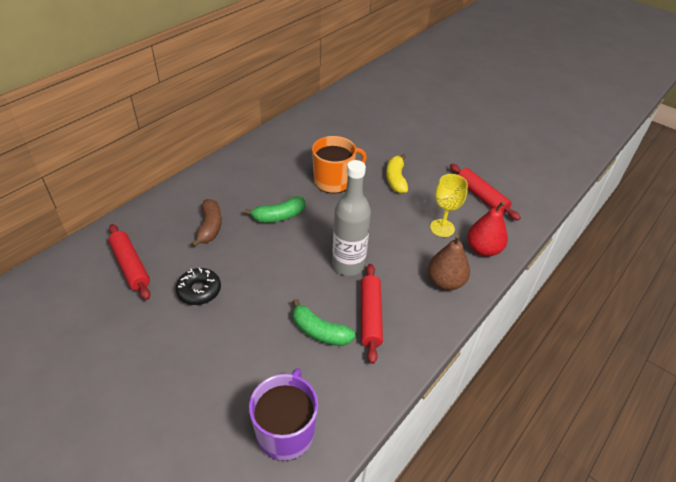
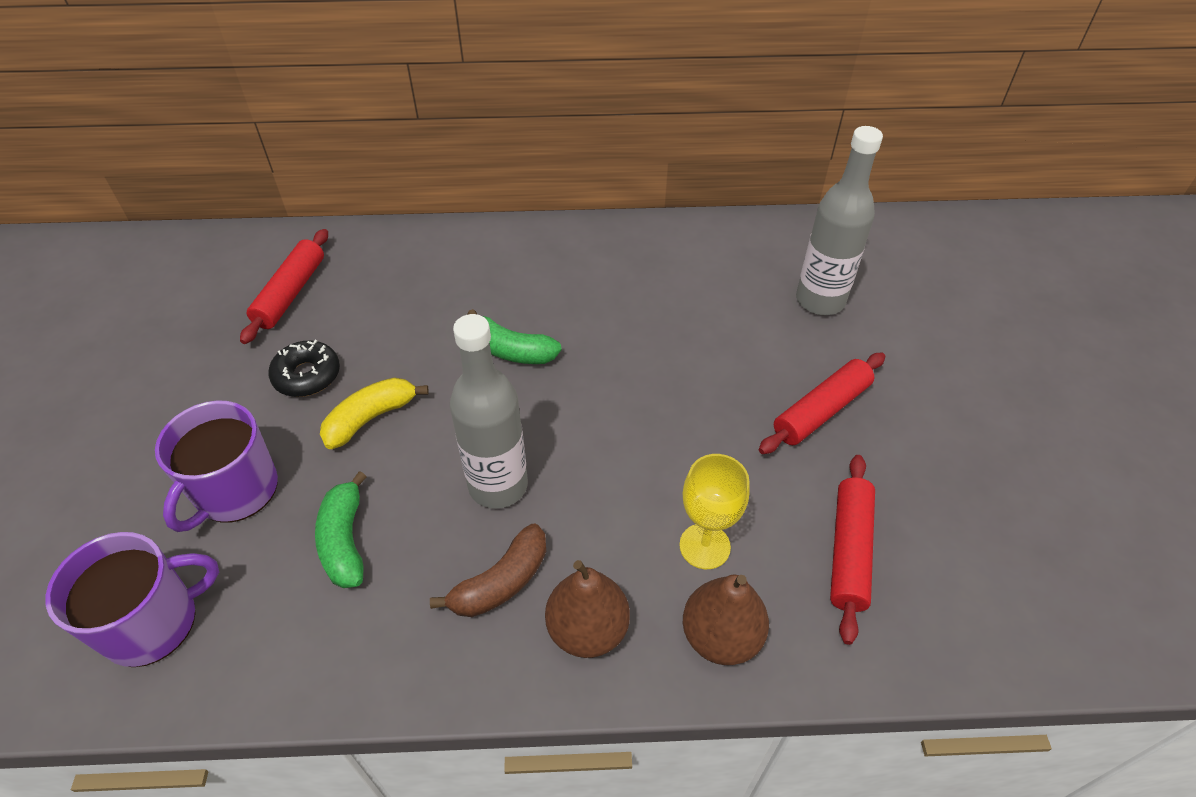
camera: 50 degrees right, 5 degrees up
brown banana [191,199,222,247] -> brown banana moved to [430,524,546,617]
orange mug [312,136,367,194] -> none
red rolling pin [361,264,383,364] -> red rolling pin moved to [759,352,885,454]
yellow banana [386,154,408,194] -> yellow banana moved to [320,377,429,449]
red pear [467,201,508,257] -> brown pear [683,575,769,665]
none -> purple mug [155,400,278,532]
none -> grey bottle [796,126,883,315]

